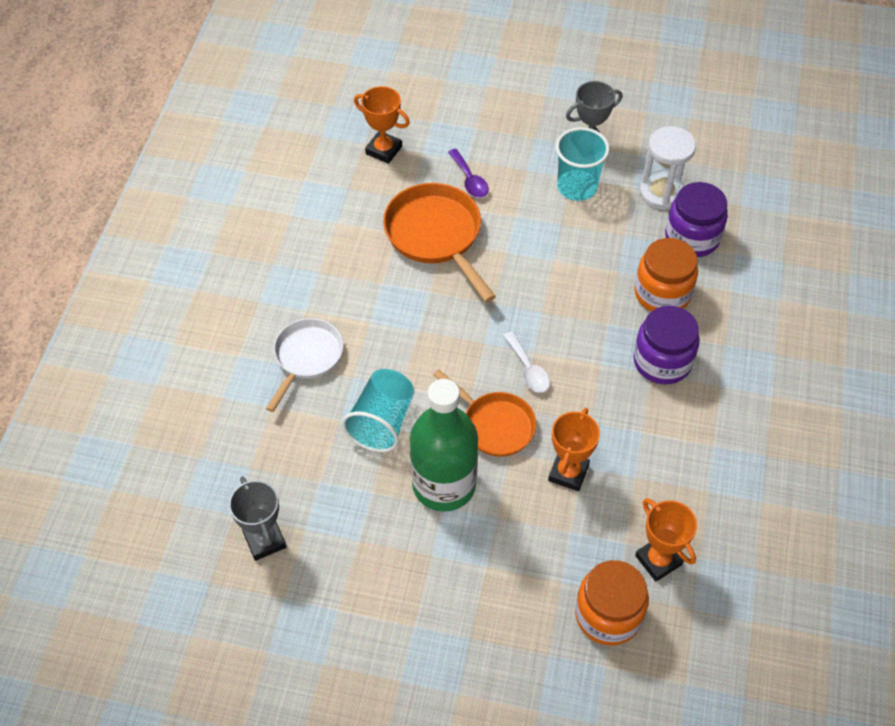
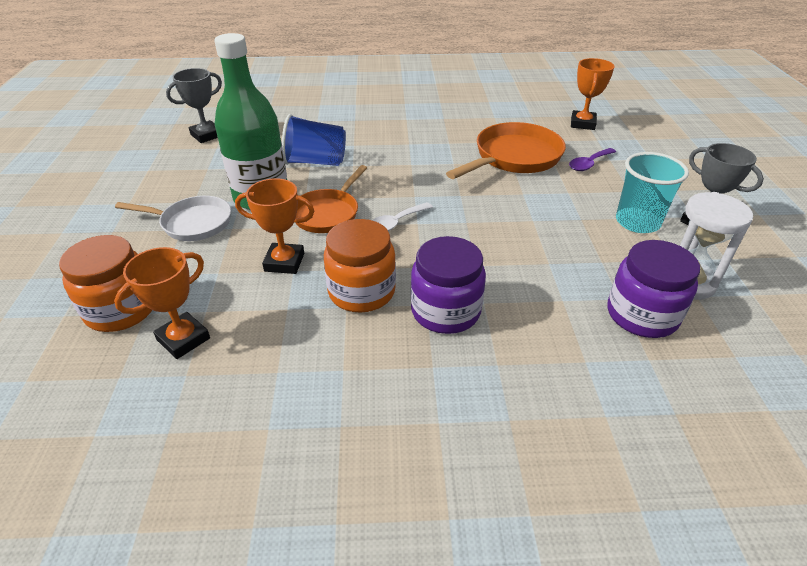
camera: 75 degrees right, 15 degrees down
white pan [266,318,343,412] -> white pan moved to [115,196,231,241]
turquoise cup [342,369,414,452] -> blue cup [282,114,346,166]
orange jar [634,238,698,312] -> orange jar moved to [324,219,396,313]

